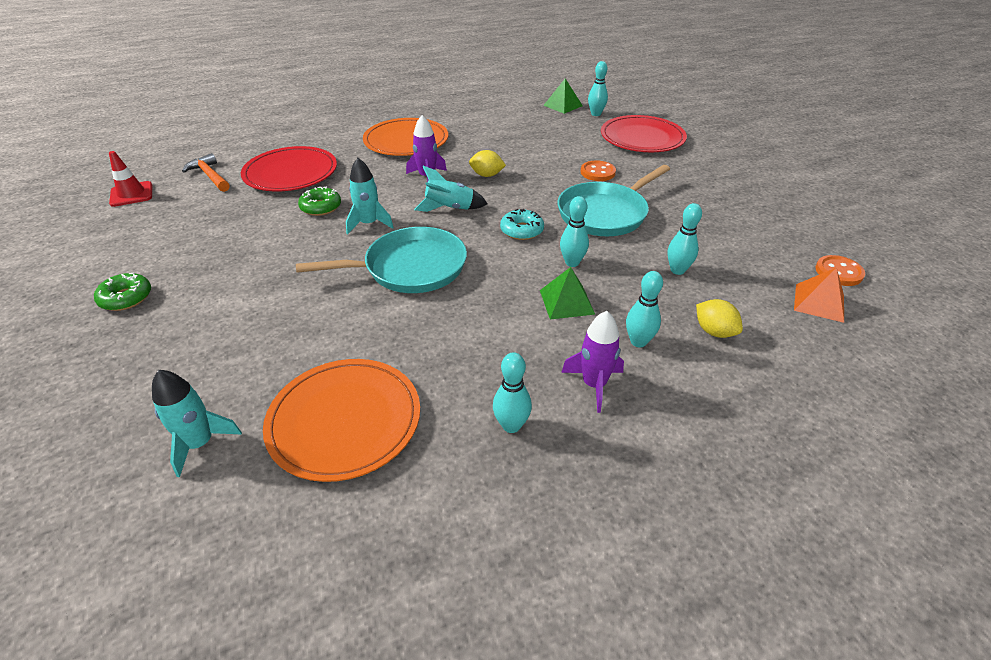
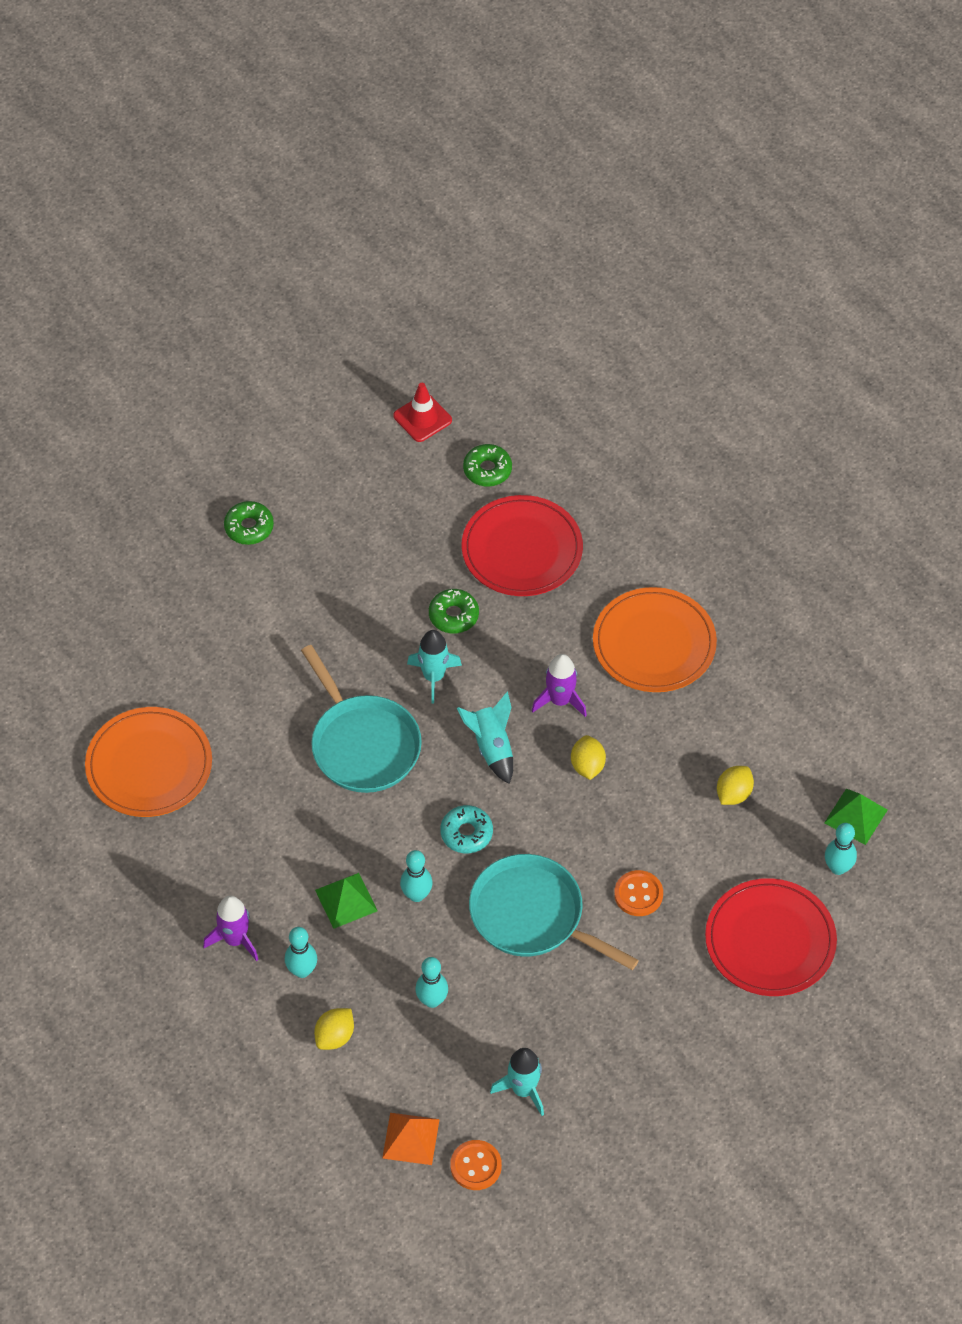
camera: 75 degrees right, 15 degrees up
turquoise rocket [152,370,242,477] -> turquoise rocket moved to [490,1048,544,1116]
orange hammer [182,153,230,192] -> green donut [463,444,512,487]
turquoise bowling pin [493,352,532,433] -> none
none -> yellow lemon [717,766,754,805]

